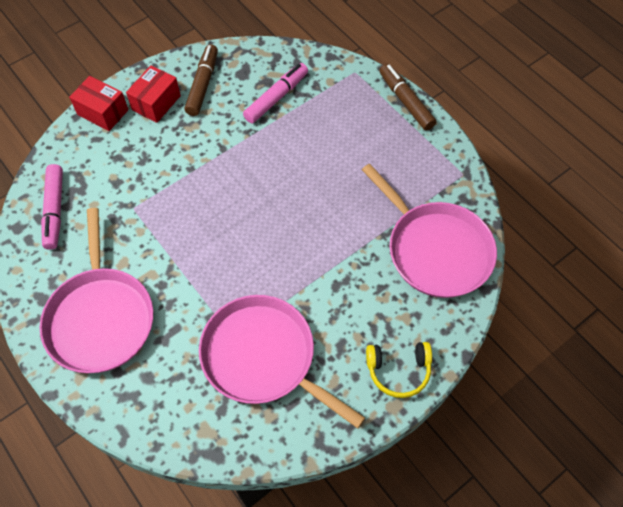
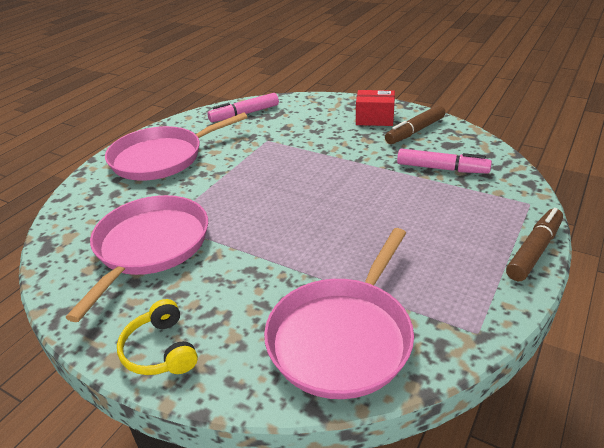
camera: 70 degrees right, 25 degrees down
red box [69,76,128,131] -> none
brown marker [185,44,218,116] -> brown marker turned 150 degrees clockwise [385,105,445,144]

